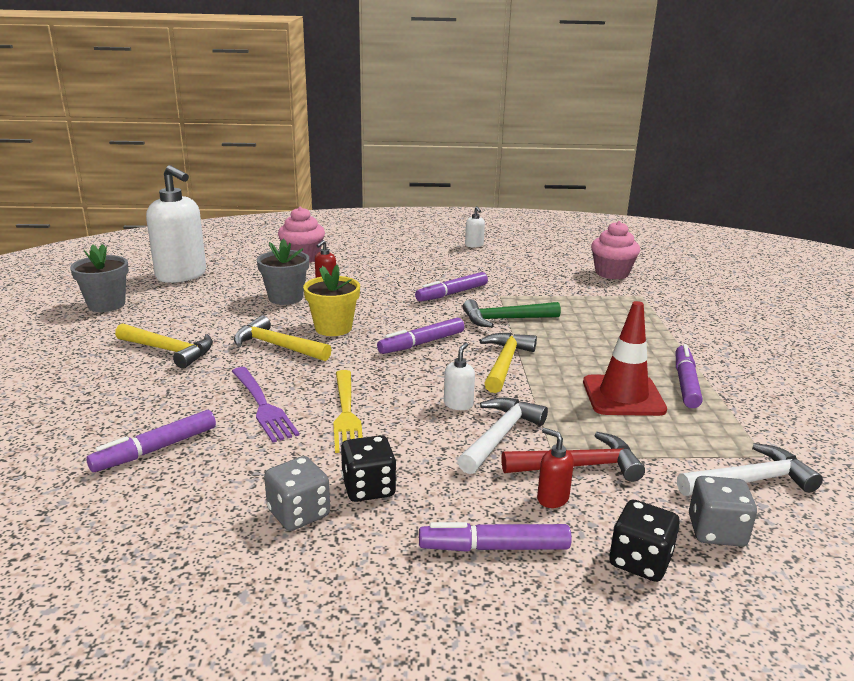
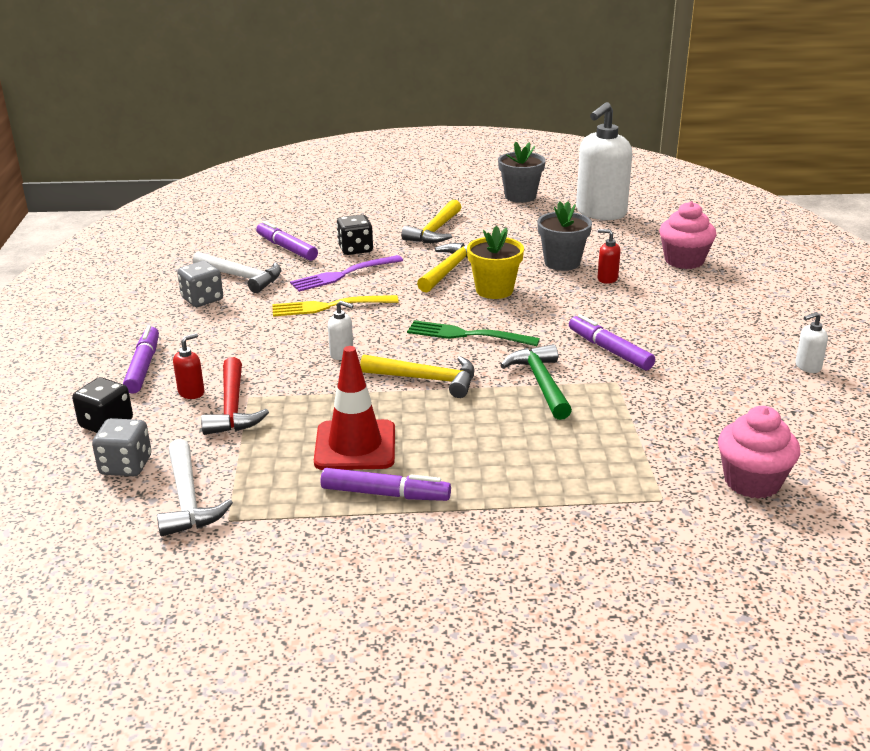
camera: 90 degrees right, 5 degrees up
black dice [341,435,396,502] -> black dice moved to [336,214,373,255]
purple marker [377,318,464,354] -> green fork [407,320,540,346]
white hammer [458,397,548,474] -> white hammer moved to [192,252,281,293]

